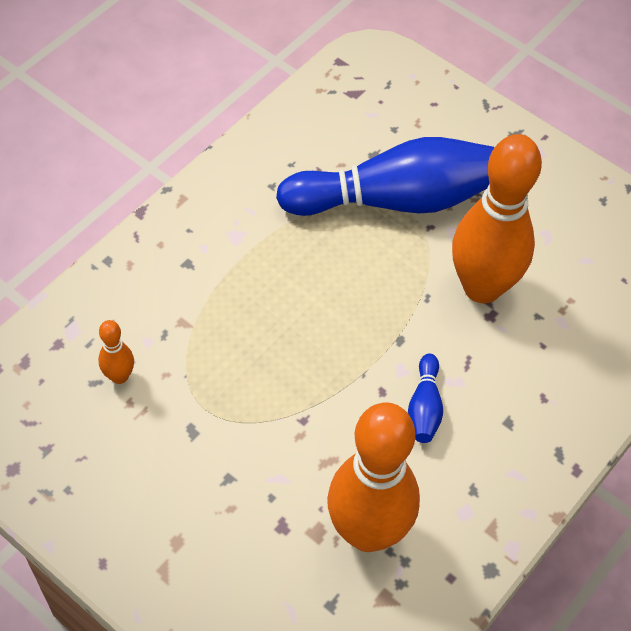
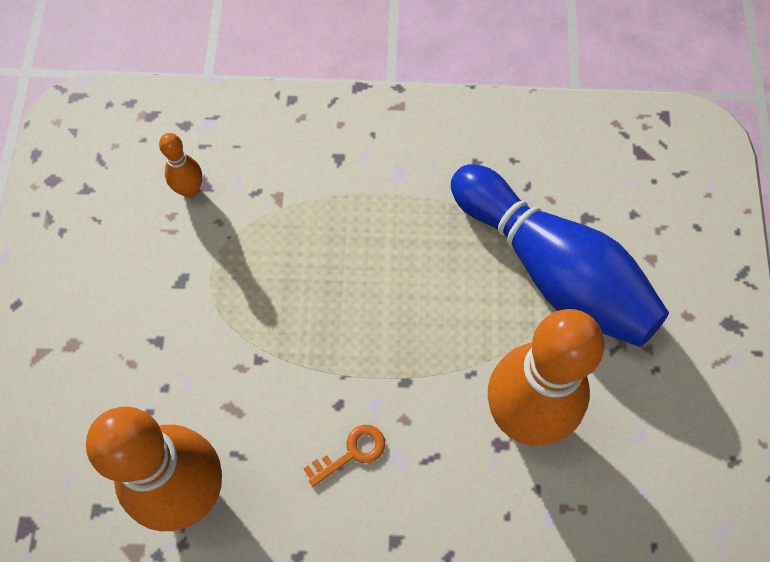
camera: 55 degrees right, 10 degrees up
blue bowling pin [408,353,443,443] -> orange key [304,425,385,487]

